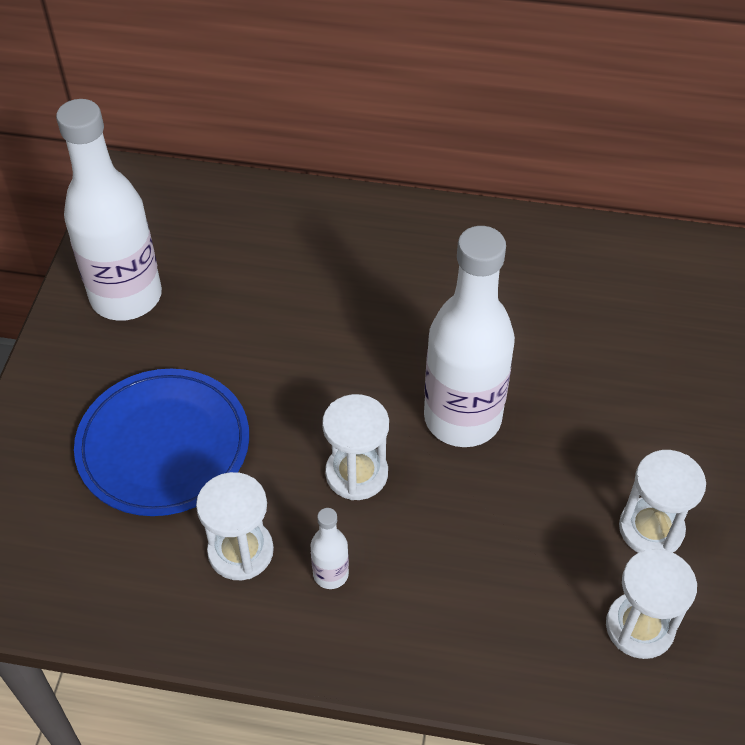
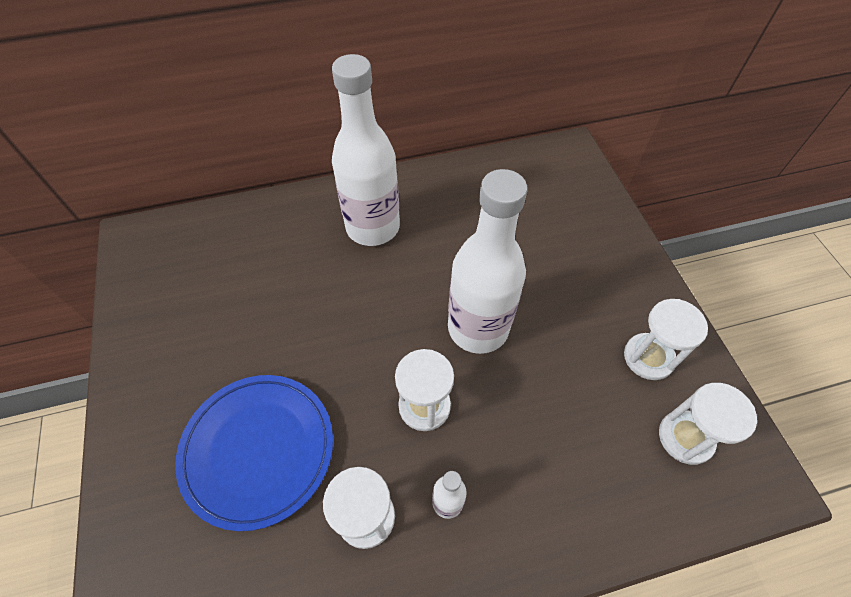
camera: 25 degrees left, 5 degrees up
white bottle [56,99,162,321] -> white bottle moved to [332,54,400,246]

